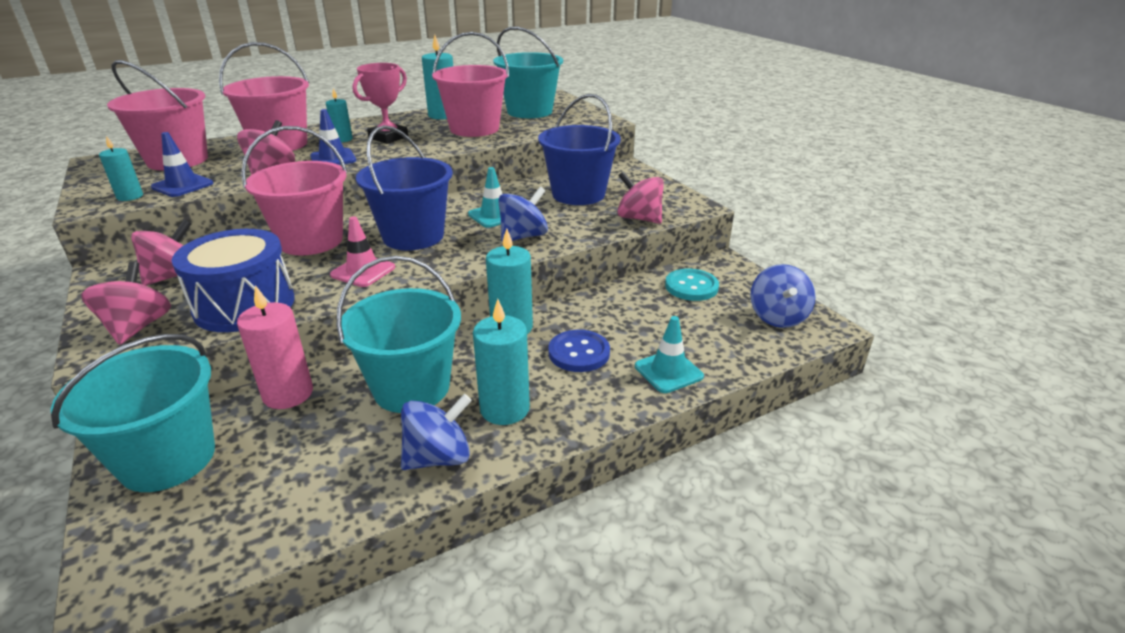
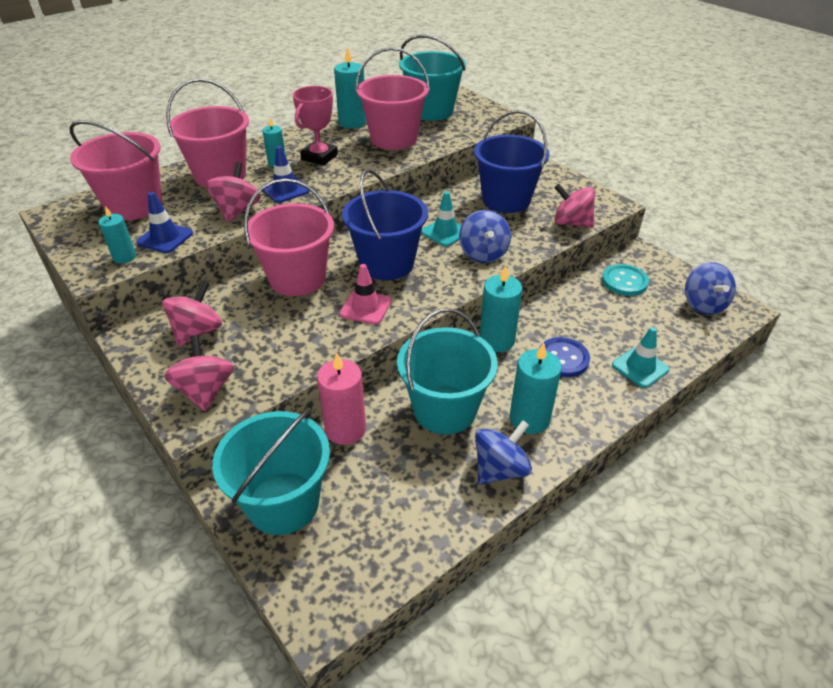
camera: 10 degrees left, 10 degrees up
blue drum [172,229,295,332] -> none
blue spinning top [498,187,548,243] -> blue spinning top turned 135 degrees clockwise [459,210,511,263]

